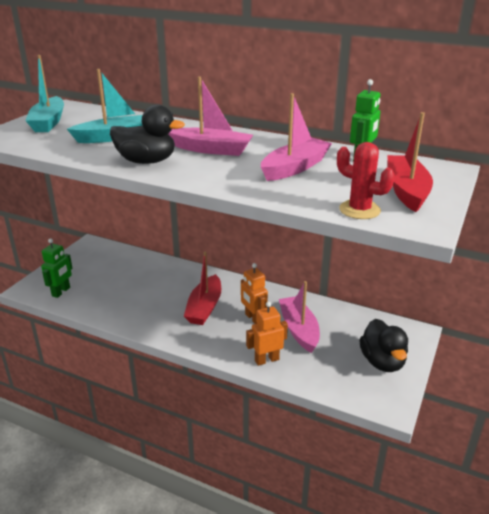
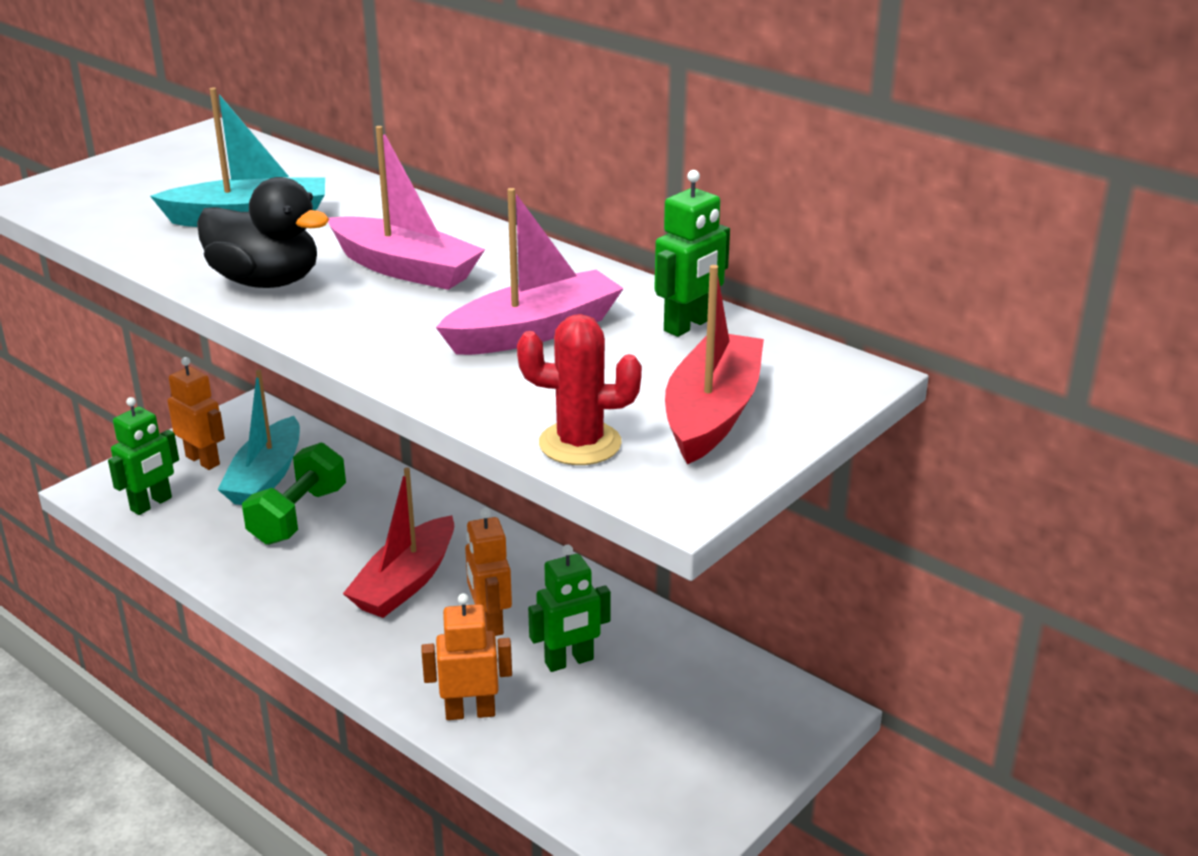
camera: 15 degrees right, 0 degrees up
turquoise boat [25,55,64,132] -> turquoise boat moved to [218,370,300,505]
pink boat [279,281,320,353] -> green robot [528,544,611,672]
red cactus [337,142,395,219] -> red cactus turned 45 degrees counterclockwise [517,314,642,465]
black duck [359,319,408,372] -> none
none -> orange robot [168,357,225,470]
none -> green dumbbell [242,442,346,545]

